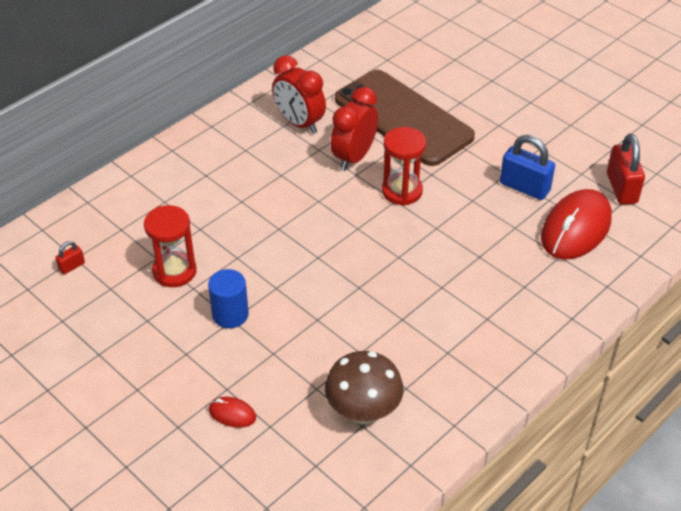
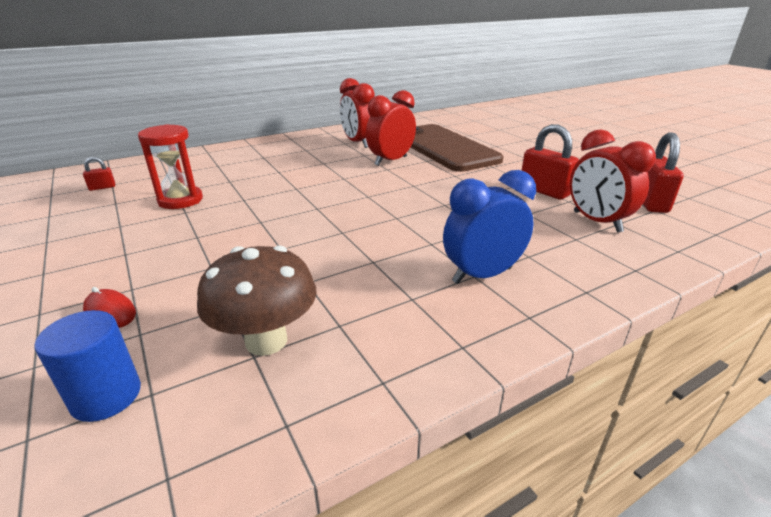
camera: 15 degrees right, 15 degrees down
blue cylinder [208,269,249,328] -> blue cylinder moved to [35,310,141,422]
red hourglass [382,127,426,206] -> none
blue padlock [500,135,555,200] -> red padlock [521,124,579,200]
red mouse [541,189,612,259] -> red clock [570,129,656,233]
none -> blue clock [443,170,536,284]

